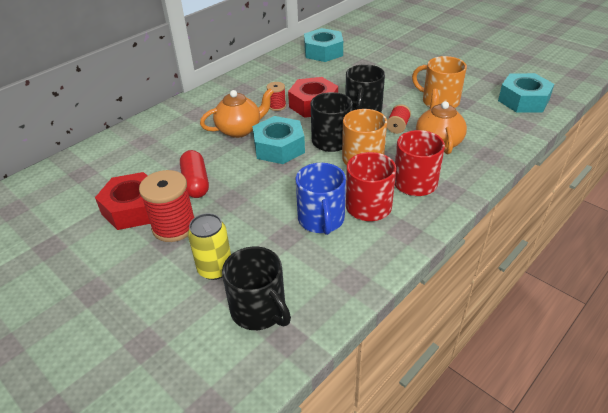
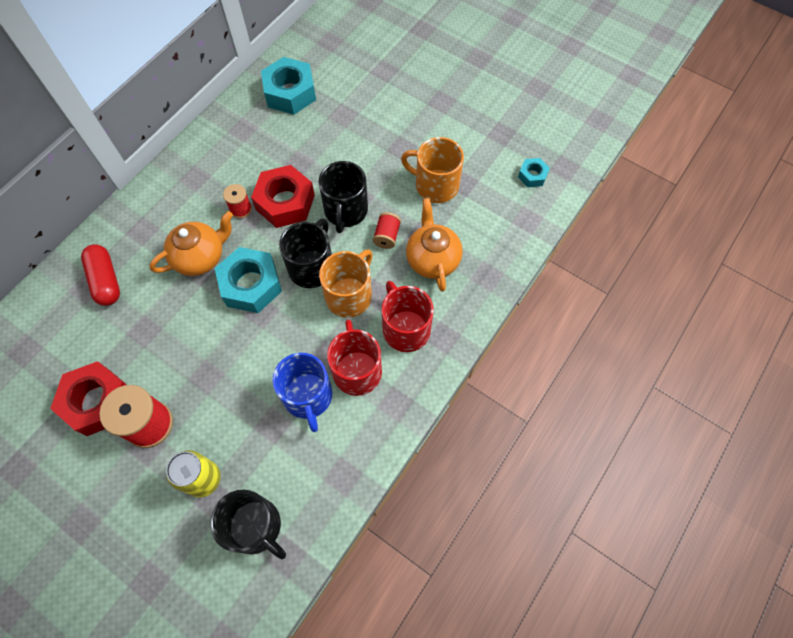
camera: 10 degrees left, 25 degrees up
red capsule [180,150,209,198] -> red capsule moved to [81,244,120,306]
turquoise nut [498,73,554,113] -> turquoise nut [518,158,550,187], size x0.51

